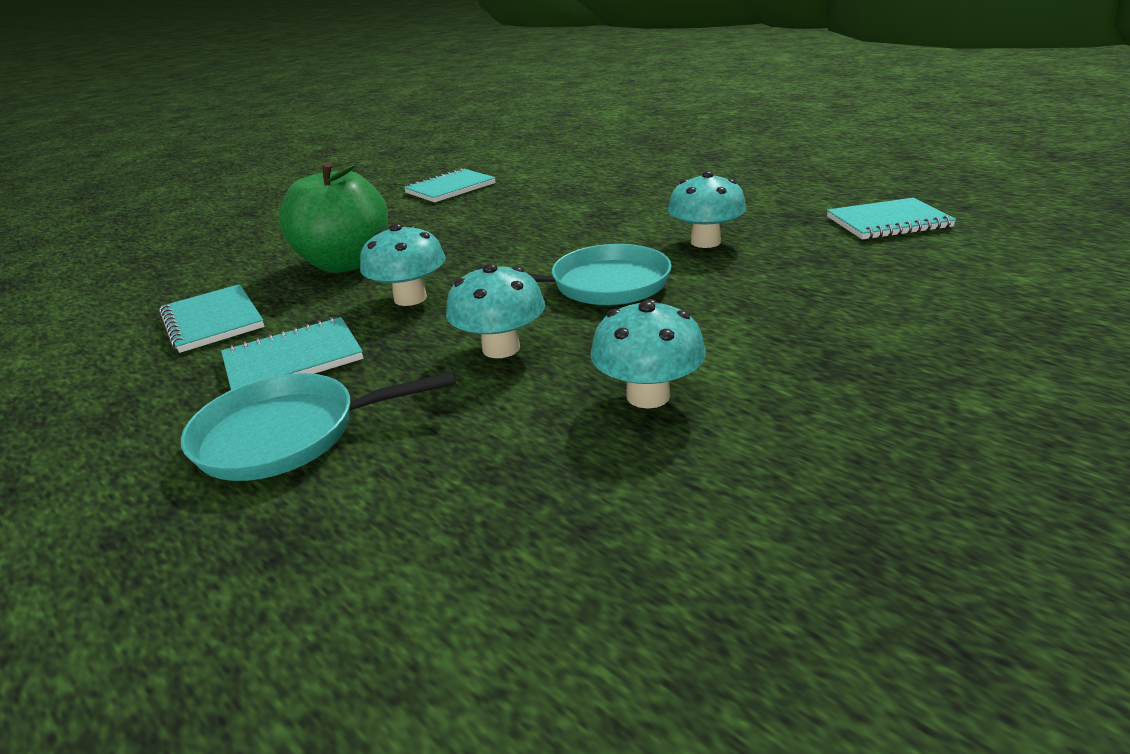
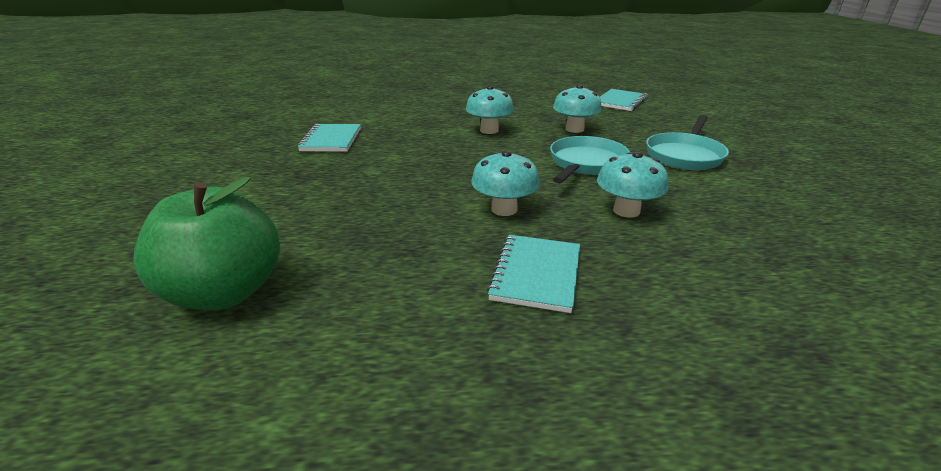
camera: 50 degrees left, 0 degrees up
turquoise notebook [159,284,265,353] -> none
turquoise pan [181,371,456,481] -> turquoise pan moved to [646,115,729,170]
green apple [279,162,388,273] -> green apple moved to [133,177,280,310]
turquoise mushroom [590,299,706,409] -> turquoise mushroom moved to [466,85,514,134]

